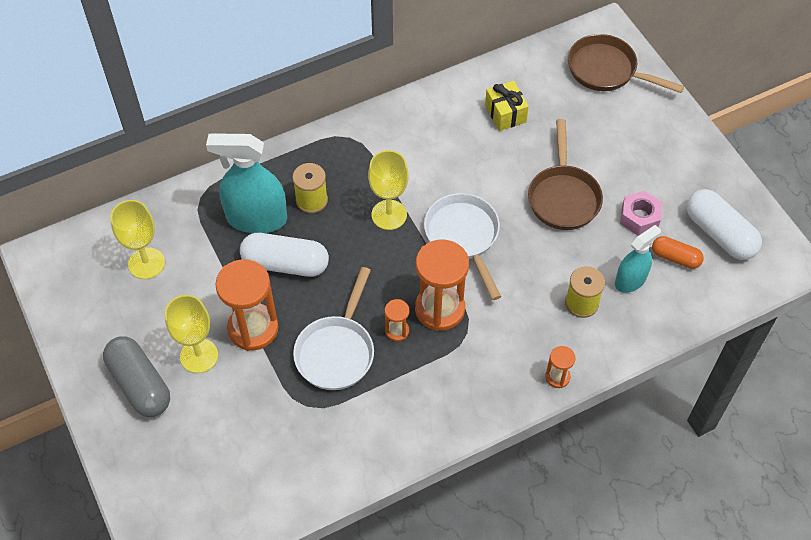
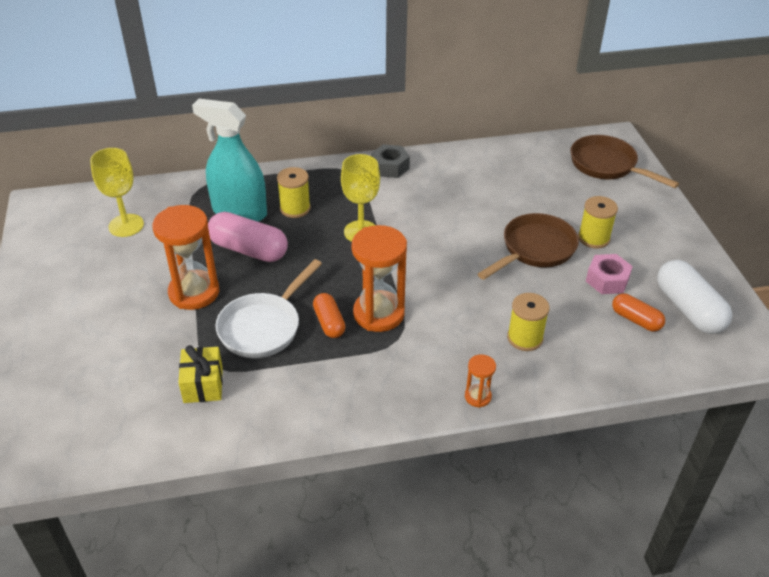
camera: 15 degrees right, 15 degrees down
grey capsule [103,337,170,417] -> none
yellow goblet [165,295,218,373] -> none
white capsule [240,233,329,277] -> pink capsule [208,212,288,262]
orange hourglass [385,299,409,342] -> orange capsule [313,293,346,338]
white pan [424,193,501,300] -> none
yellow gift [485,81,529,131] -> yellow gift moved to [178,345,223,403]
brown pan [528,119,603,230] -> brown pan turned 150 degrees counterclockwise [478,213,579,280]
turquoise spray bottle [615,225,661,293] -> none
none -> grey nut [371,144,410,178]
none -> yellow spool [578,196,618,248]

